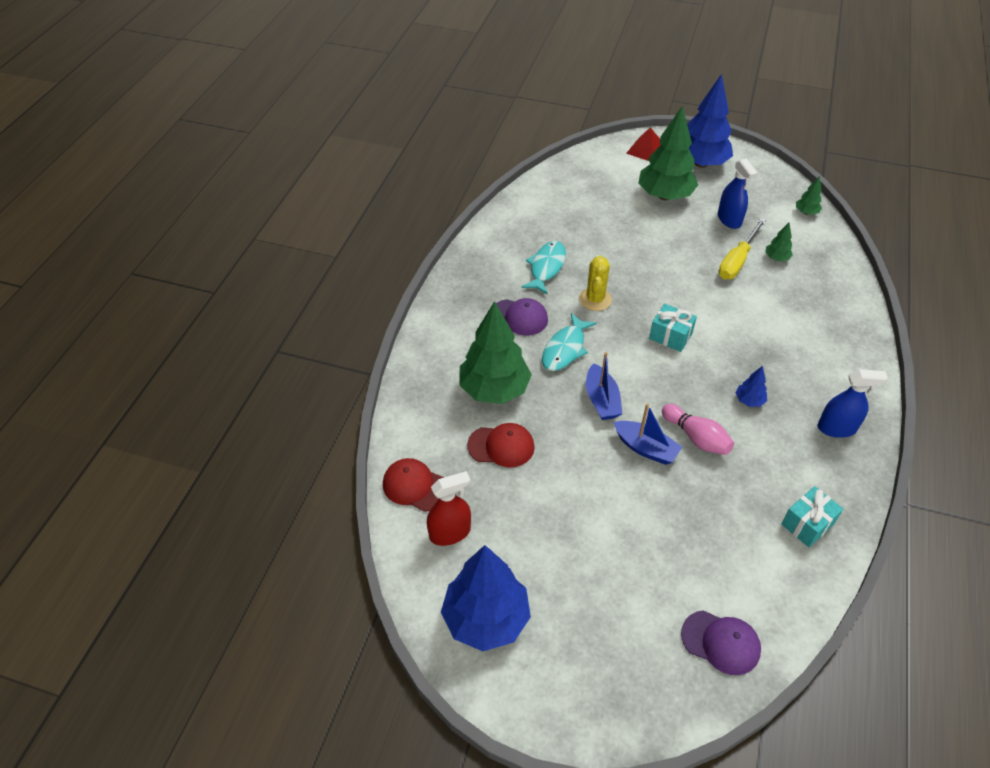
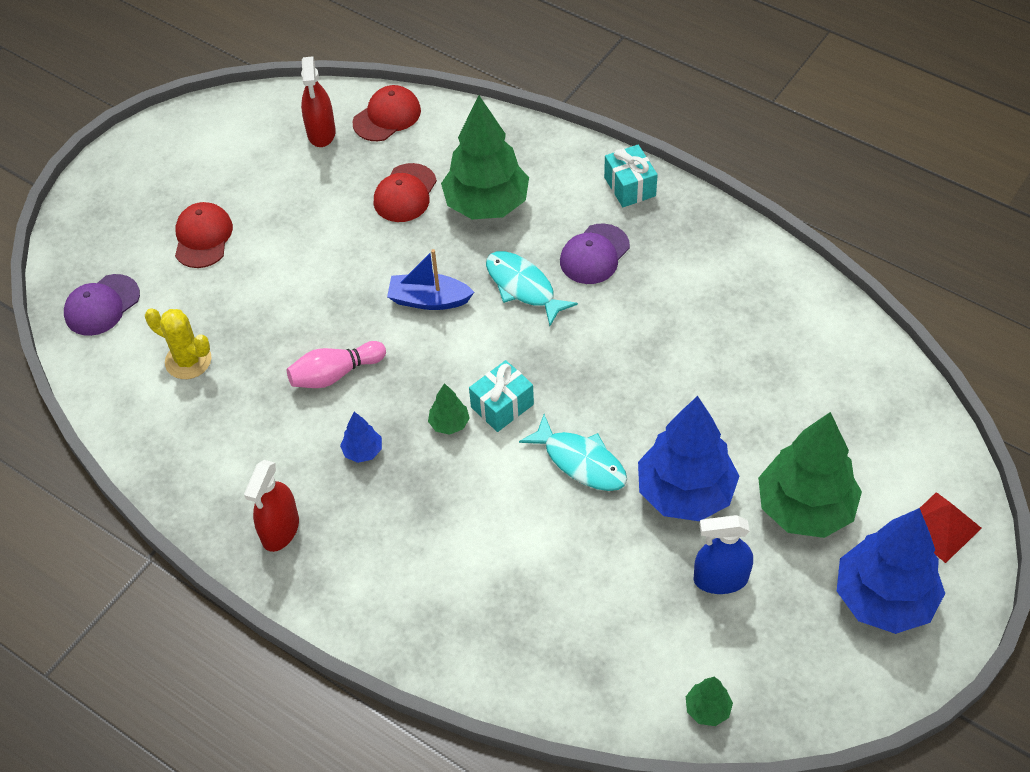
camera: 110 degrees right, 5 degrees up
blue tree [441,545,531,651] -> blue tree moved to [638,396,739,521]
turquoise fish [521,241,566,295] -> turquoise fish moved to [519,414,627,491]
yellow cactus [579,256,612,311] -> yellow cactus moved to [145,308,211,379]
blue boat [614,403,682,465] -> none
yellow screwdriver [718,218,766,279] -> none
green tree [765,223,793,261] -> green tree moved to [428,383,470,435]
turquoise gift [781,486,843,547] -> turquoise gift moved to [604,145,658,207]
blue spray bottle [818,369,888,438] -> red spray bottle [244,460,299,552]
none -> red cap [175,202,233,268]

